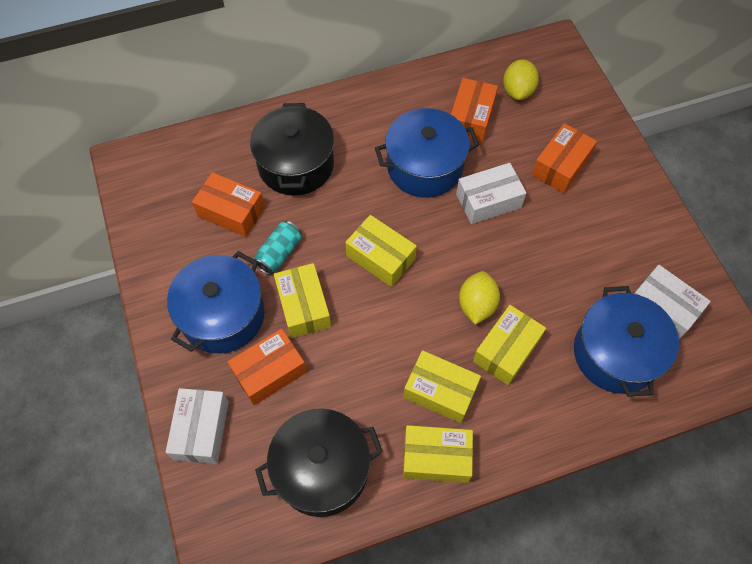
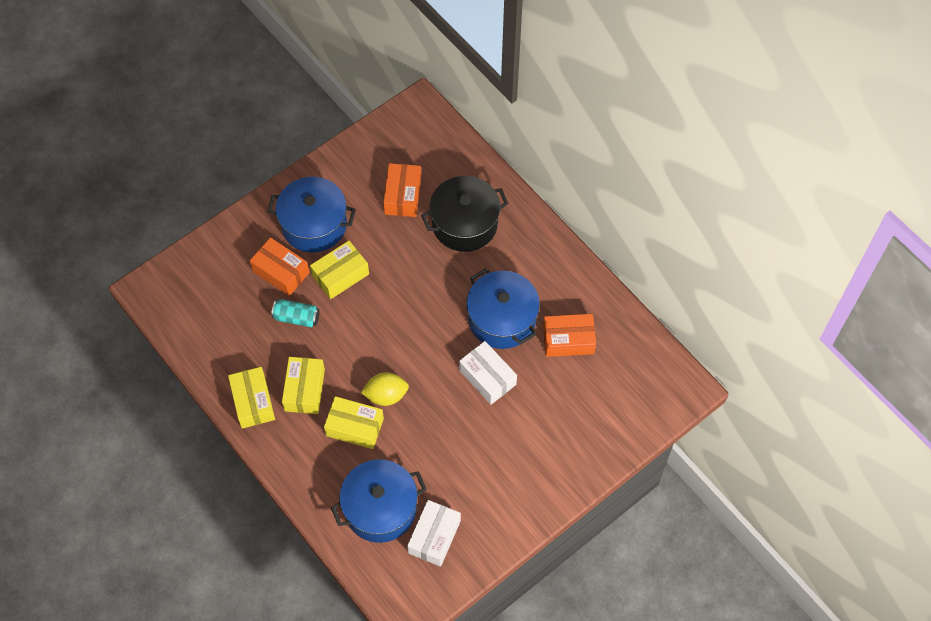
camera: 70 degrees right, 0 degrees up
white box [166,388,229,464] -> none
turquoise can [254,221,302,275] -> turquoise can moved to [271,299,320,327]
black pot [255,408,383,517] -> none
yellow box [345,215,417,287] -> none
yellow lemon [503,60,539,100] -> none
orange box [532,123,597,193] -> none

